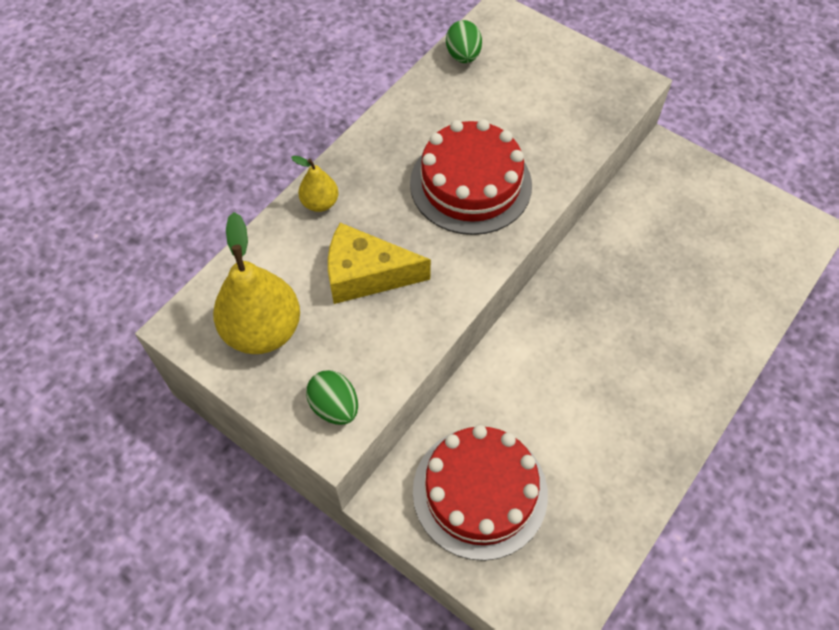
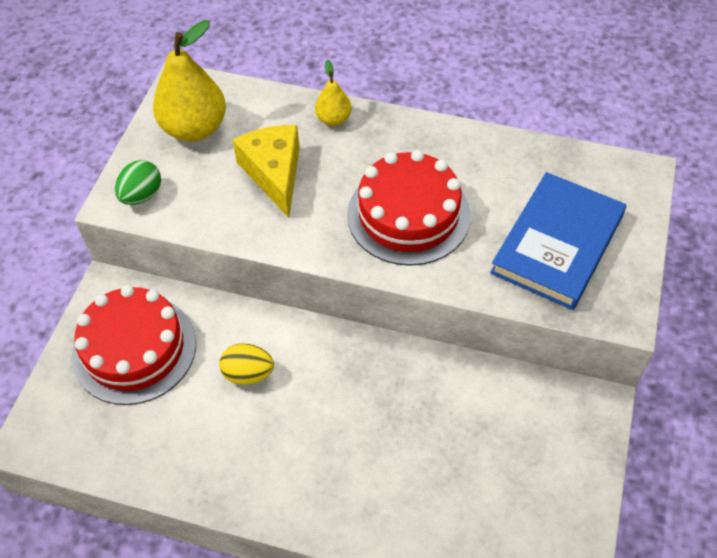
camera: 70 degrees right, 5 degrees down
green egg [446,20,482,63] -> none
none -> yellow egg [219,344,274,385]
none -> blue book [490,172,626,310]

